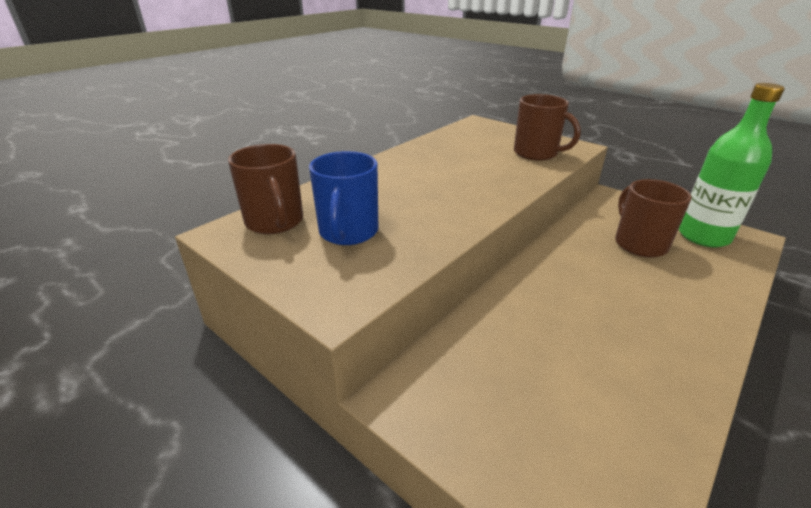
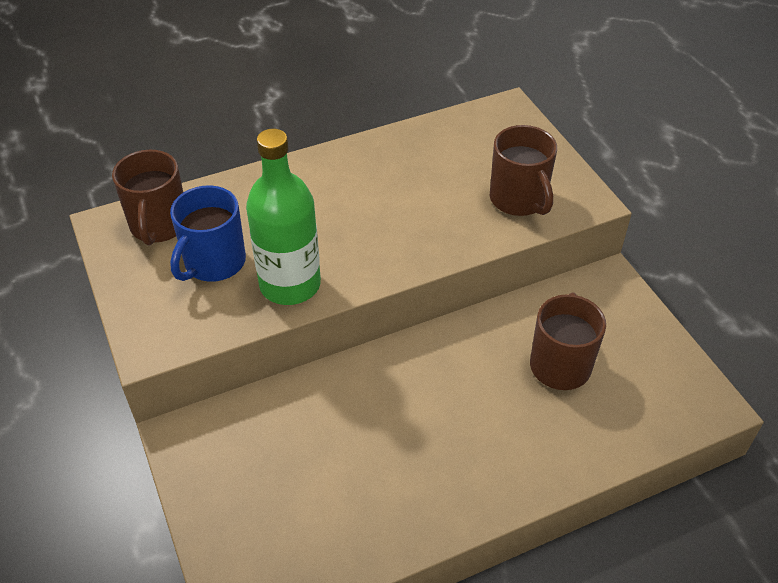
camera: 25 degrees right, 15 degrees up
green bottle [679,83,785,247] -> green bottle moved to [246,129,321,305]

